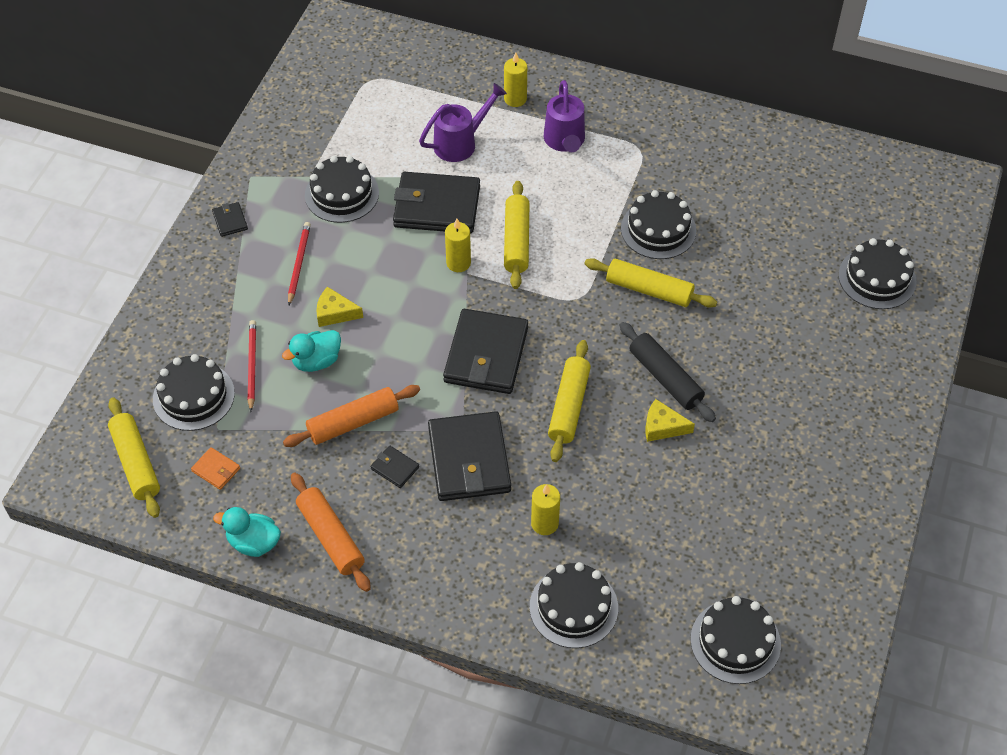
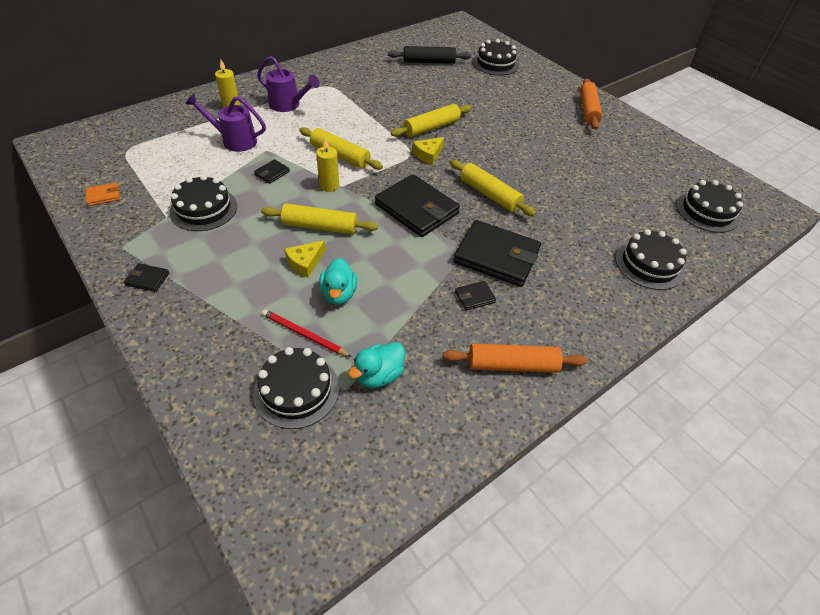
camera: 60 degrees left, 5 degrees down
yellow rolling pin [108,397,160,518] -> yellow rolling pin moved to [261,203,378,234]
orange wallet [191,447,240,490] -> orange wallet moved to [86,183,120,206]
turquoise duck [213,507,281,557] -> turquoise duck moved to [348,342,405,388]
orange rolling pin [283,385,420,447] -> orange rolling pin moved to [580,79,602,130]
red pencil [288,222,311,305] -> none
black wallet [393,172,480,234] -> black wallet [254,159,290,184], size x0.43
purple watering can [419,83,507,162] -> purple watering can turned 75 degrees counterclockwise [185,93,266,152]
yellow candle [531,484,560,535] -> none
black rolling pin [619,322,716,422] -> black rolling pin moved to [388,46,471,64]
black cake [621,190,696,259] -> none
yellow cheese [646,399,695,442] -> yellow cheese moved to [412,137,444,165]

